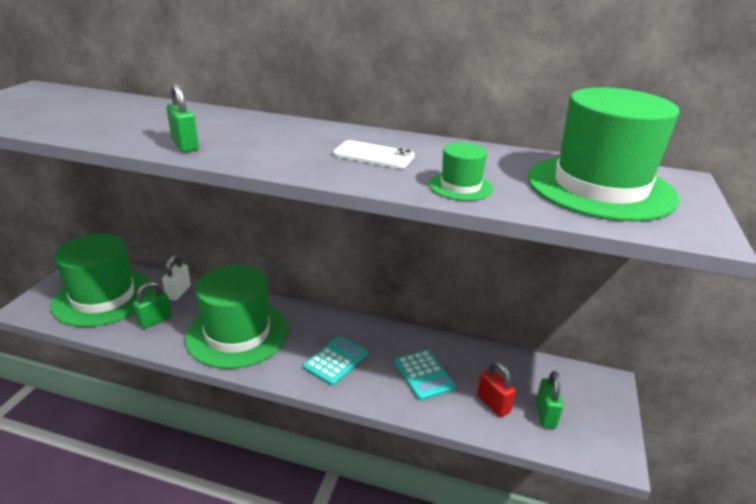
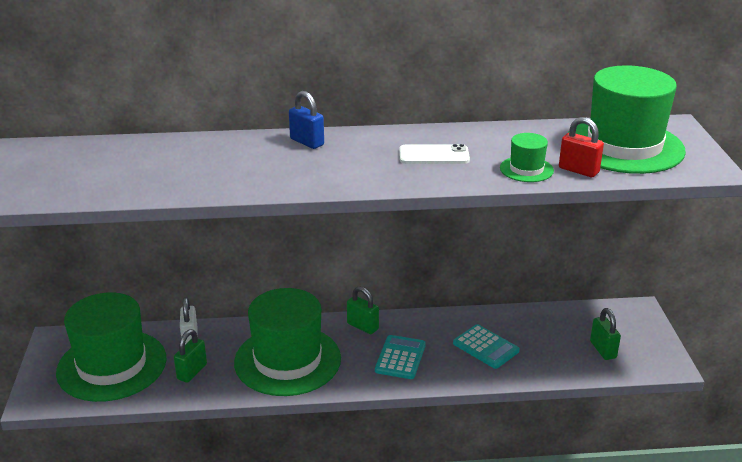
camera: 20 degrees left, 0 degrees up
green padlock [166,83,199,152] -> green padlock moved to [347,286,379,334]
red padlock [477,361,516,417] -> red padlock moved to [559,117,604,177]
none -> blue padlock [289,91,324,149]

